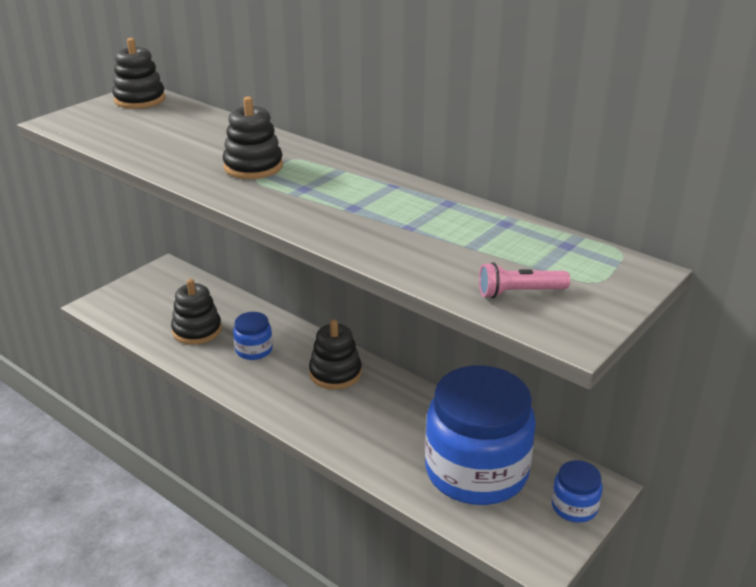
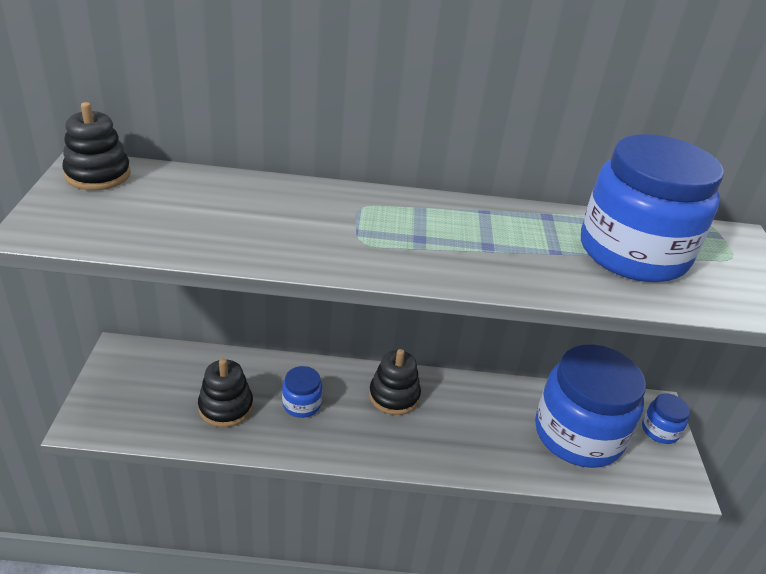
camera: 40 degrees left, 5 degrees up
black stacking toy [223,97,283,179] -> none
pink flashlight [479,262,570,298] -> none
none -> blue jar [581,134,724,282]

